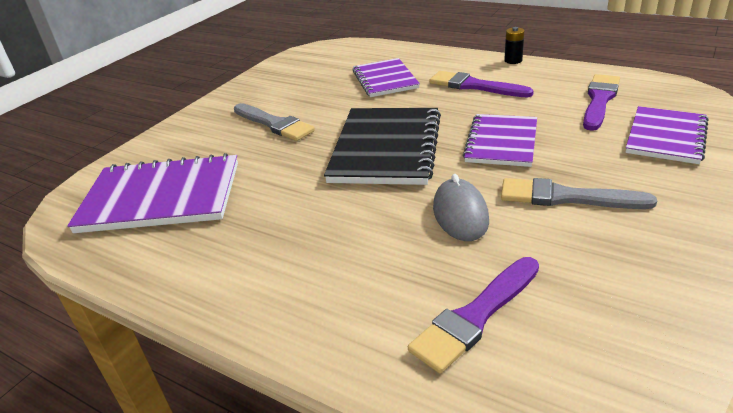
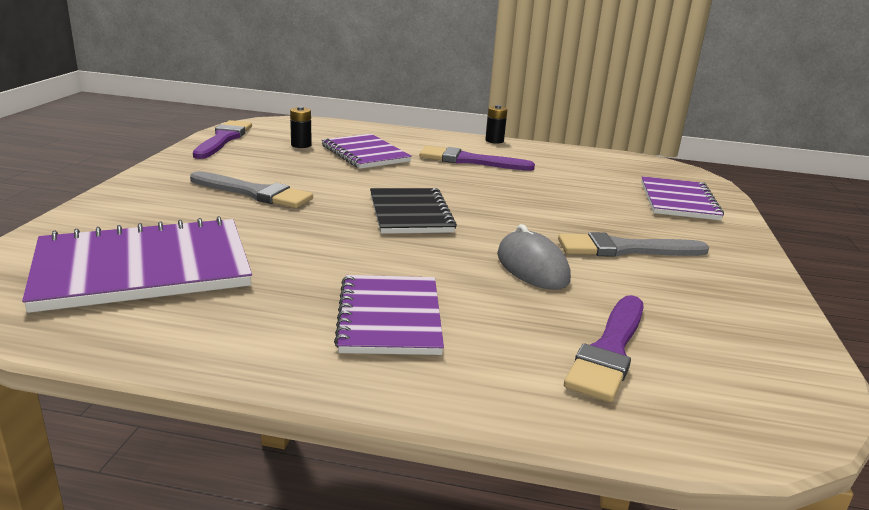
camera: 25 degrees left, 10 degrees down
black notebook [324,108,441,185] -> black notebook [370,188,457,234], size x0.65
purple notebook [463,114,537,167] -> purple notebook moved to [334,275,444,355]
purple brush [583,74,620,131] -> purple brush moved to [193,120,252,159]
none -> black battery [290,106,312,148]

